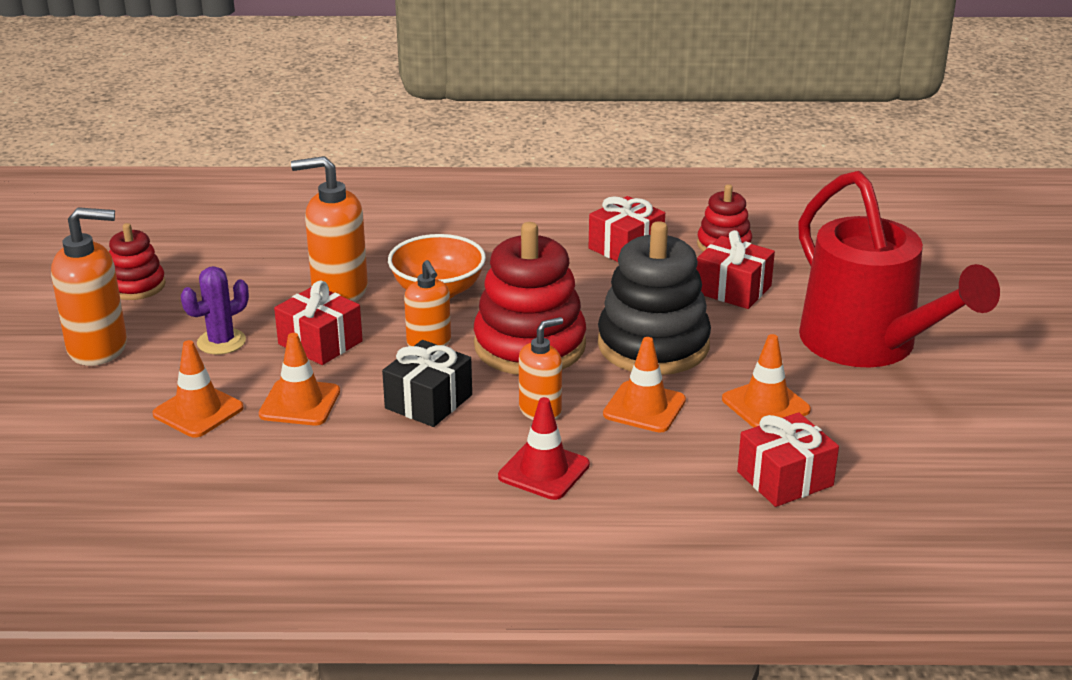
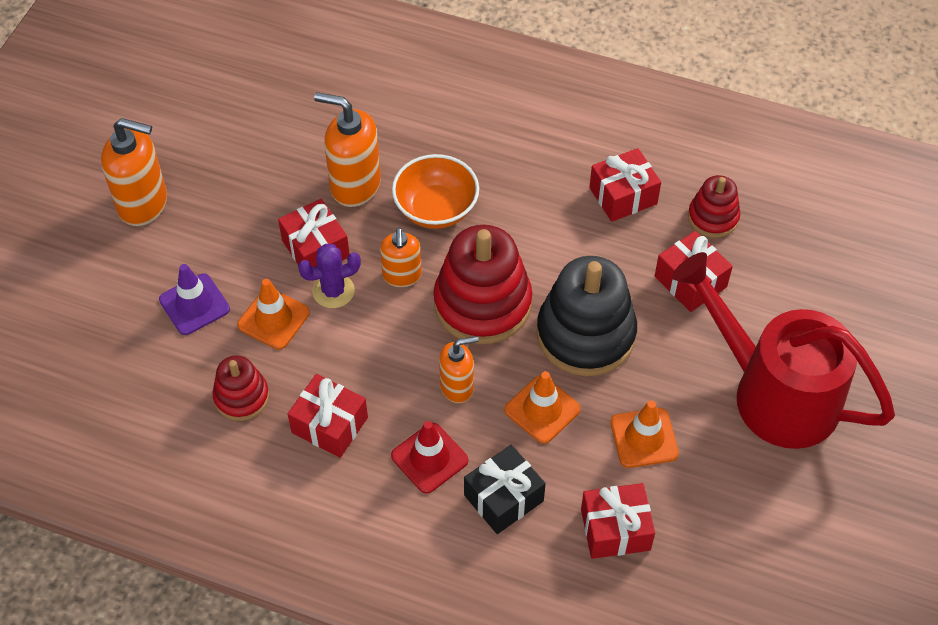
camera: 20 degrees right, 25 degrees up
red stacking toy [109,223,166,300] -> red stacking toy moved to [212,355,269,421]
orange traffic cone [153,340,244,437] -> purple traffic cone [159,264,230,335]
purple cactus [181,266,249,355] -> purple cactus moved to [298,244,361,308]
black gift [382,340,472,427] -> black gift moved to [464,445,546,534]
red watering can [798,171,1000,368] -> red watering can turned 135 degrees clockwise [672,252,895,449]
none -> red gift [288,374,368,458]

